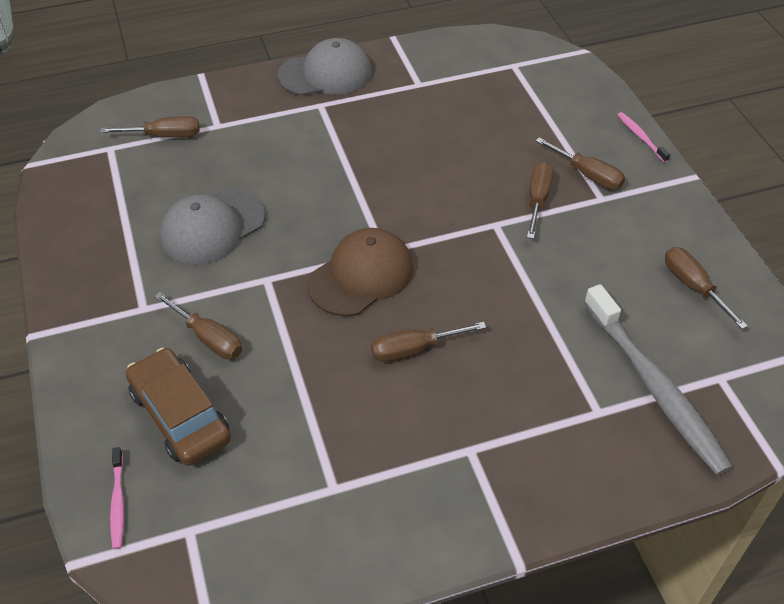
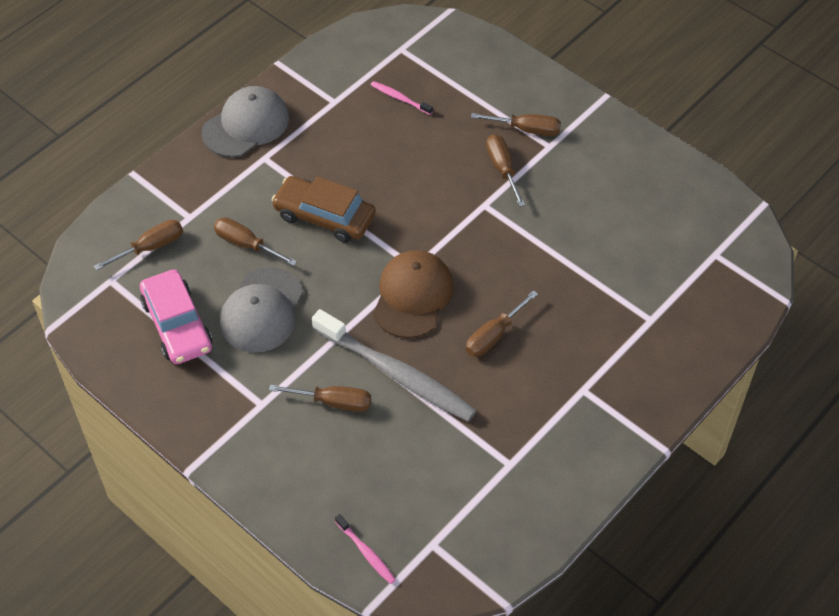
camera: 30 degrees left, 5 degrees up
brown car [126,348,231,466] -> brown car moved to [272,176,376,243]
grey toothbrush [584,284,733,475] -> grey toothbrush moved to [312,309,477,422]
pink toothbrush [618,112,671,162] -> pink toothbrush moved to [371,81,433,115]
brown screwdriver [665,247,748,329] -> brown screwdriver moved to [214,217,297,266]
none -> pink car [140,269,212,364]

